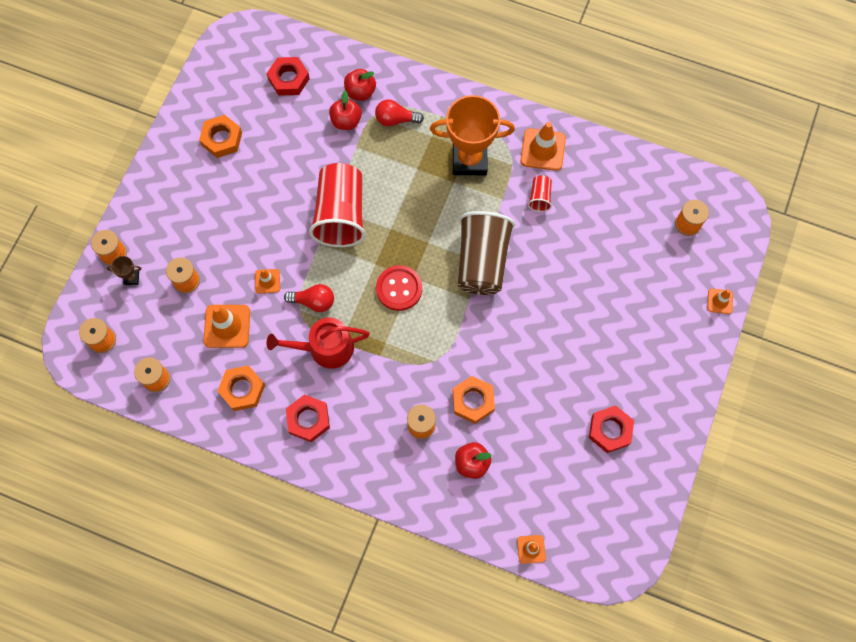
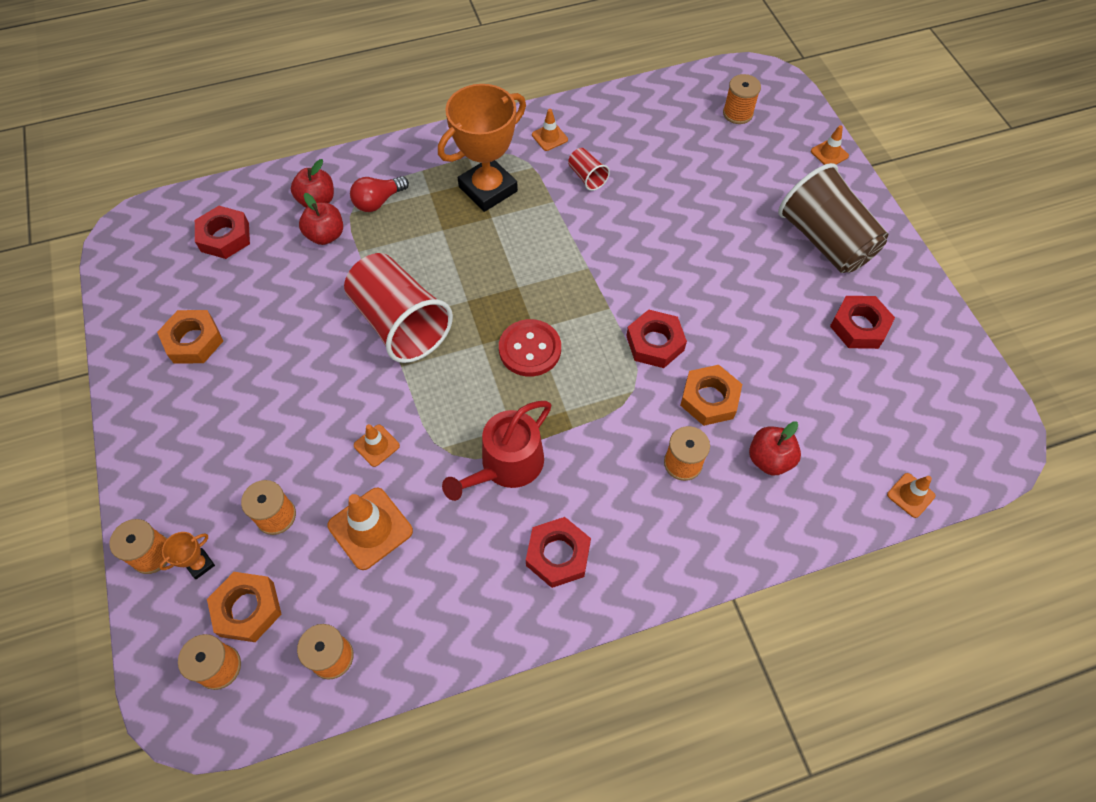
camera: 40 degrees left, 10 degrees down
brown trophy [107,256,142,285] -> orange trophy [159,532,215,579]
orange nut [217,365,265,411] -> orange nut moved to [207,572,281,642]
red light bulb [284,284,334,312] -> none
brown cup [458,211,515,295] -> brown cup moved to [778,163,888,273]
orange traffic cone [521,122,566,171] -> orange traffic cone [532,109,568,151], size x0.56
none -> red nut [626,310,687,368]

